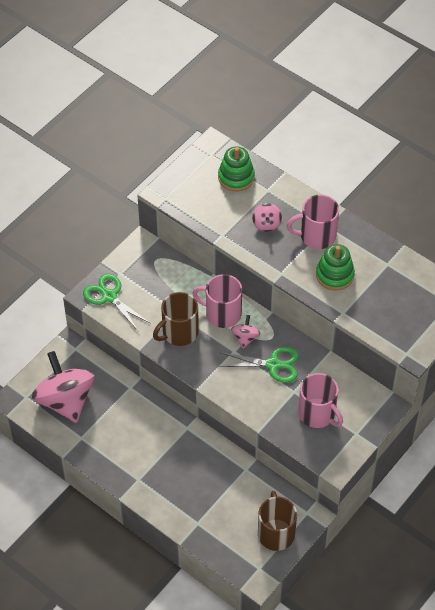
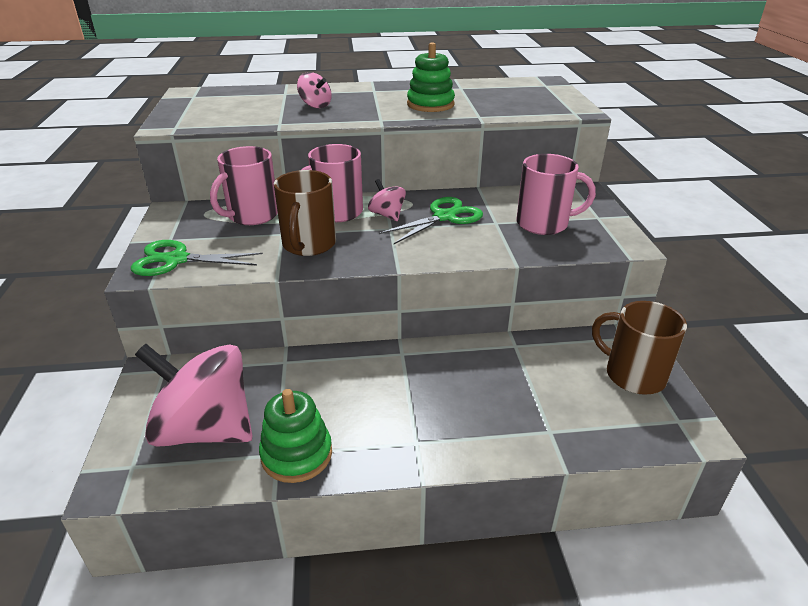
camera: 45 degrees left, 20 degrees down
green stacking toy [218,147,255,191] -> green stacking toy moved to [259,389,332,483]
pink mug [287,195,339,249] -> pink mug moved to [210,146,278,225]

